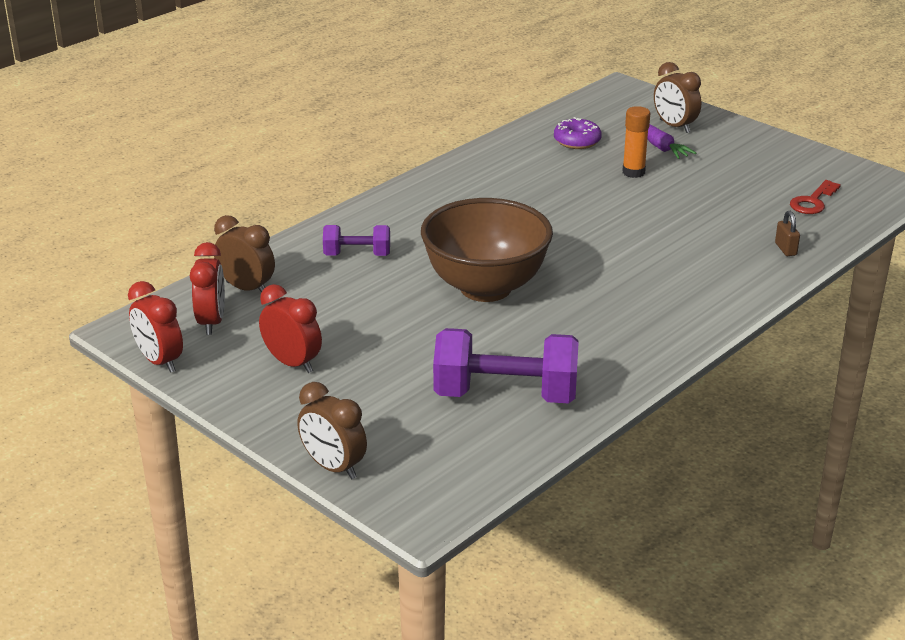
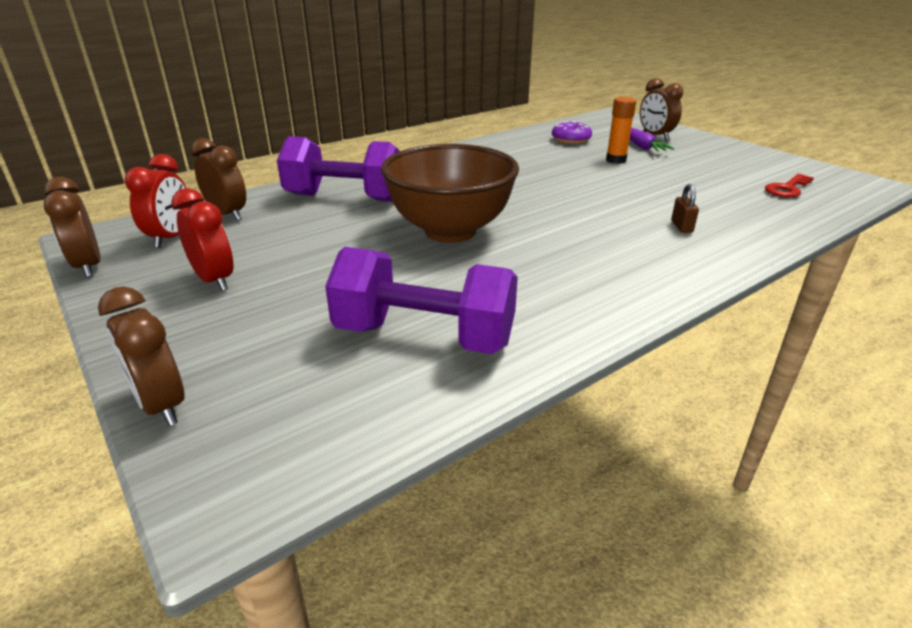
camera: 10 degrees right, 0 degrees up
red clock [128,281,183,373] -> brown clock [44,177,101,278]
purple dumbbell [323,225,390,256] -> purple dumbbell [277,136,400,202], size x1.84
brown padlock [775,211,800,256] -> brown padlock moved to [671,184,699,233]

